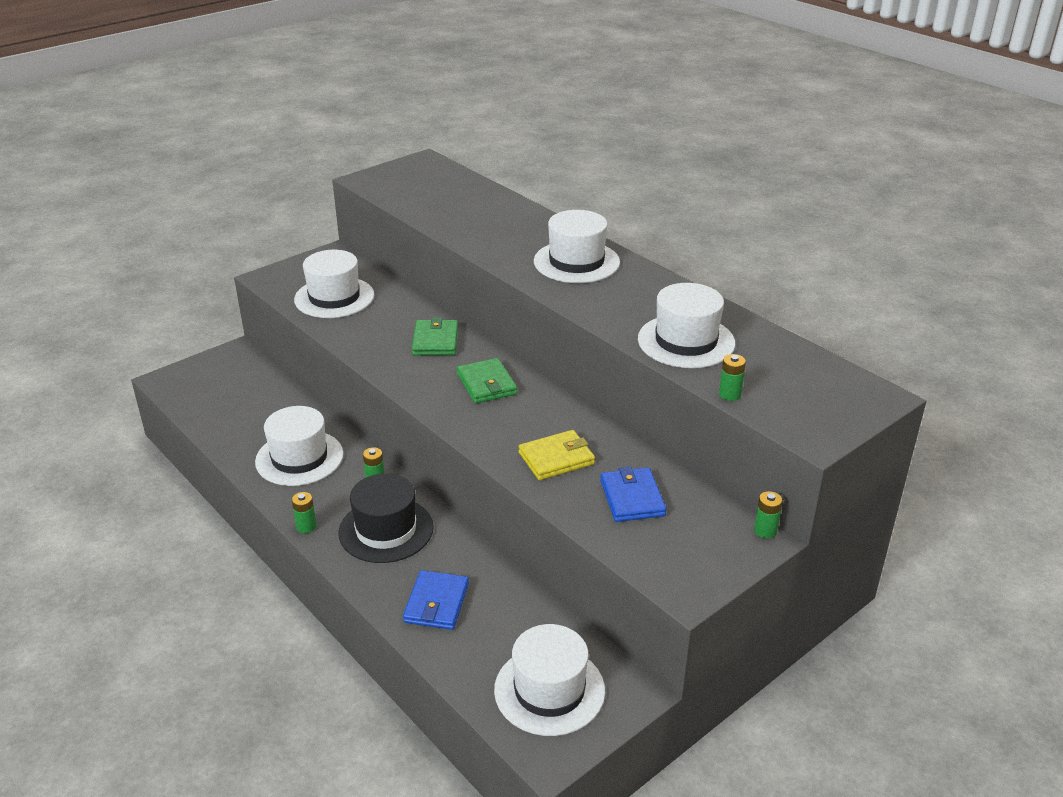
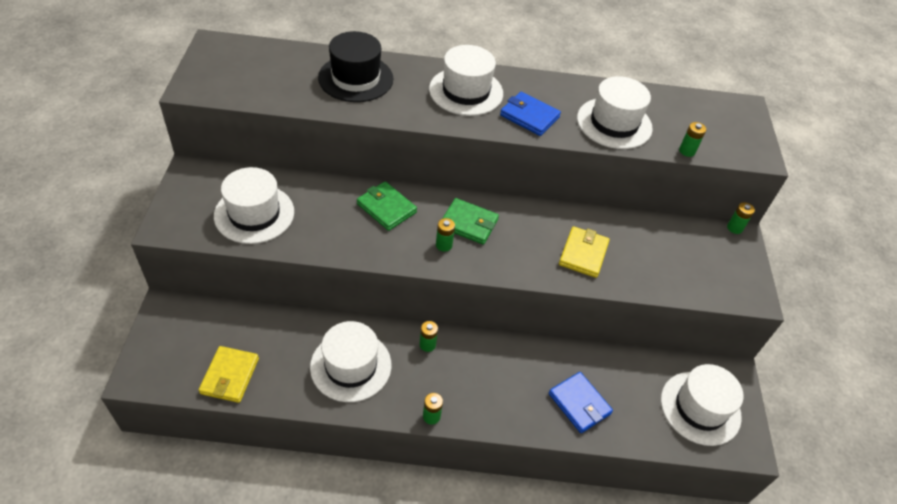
camera: 50 degrees left, 15 degrees up
black hat [338,473,433,563] -> black hat moved to [318,31,394,102]
blue wallet [600,466,667,522] -> blue wallet moved to [500,92,561,136]
none -> yellow wallet [198,346,259,403]
none -> green battery [436,218,455,252]

